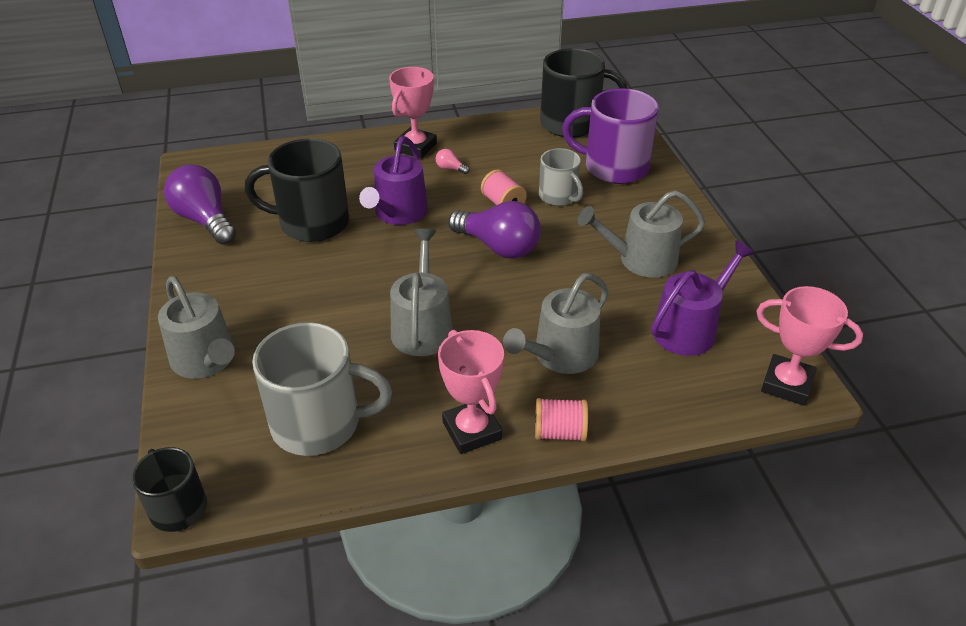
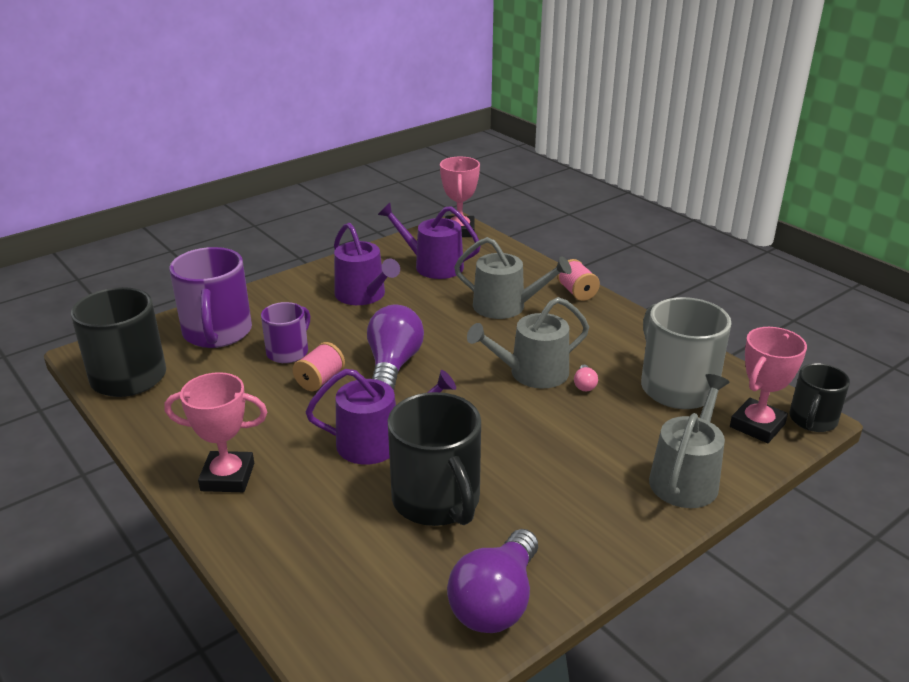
camera: 115 degrees left, 10 degrees down
pink light bulb [436,149,469,174] -> pink light bulb moved to [574,365,598,391]
pink trophy [438,330,504,454] -> pink trophy moved to [730,327,807,443]
grey mug [539,148,583,206] -> purple mug [261,302,310,363]
grey watering can [578,190,705,278] -> purple watering can [334,223,400,305]

